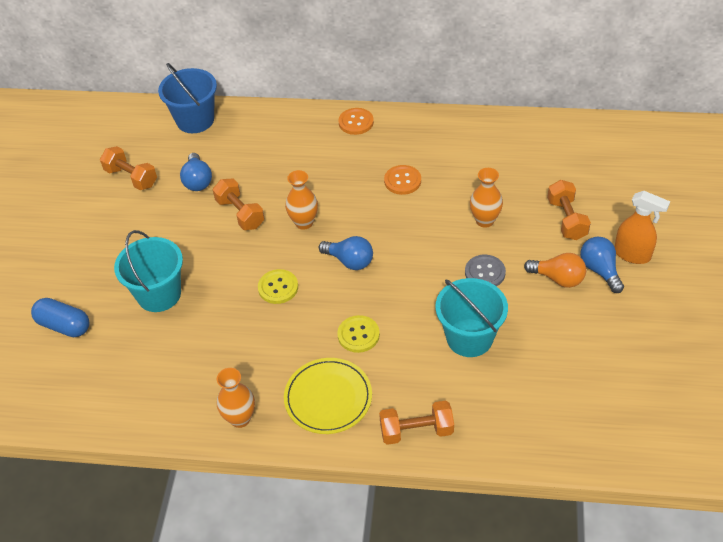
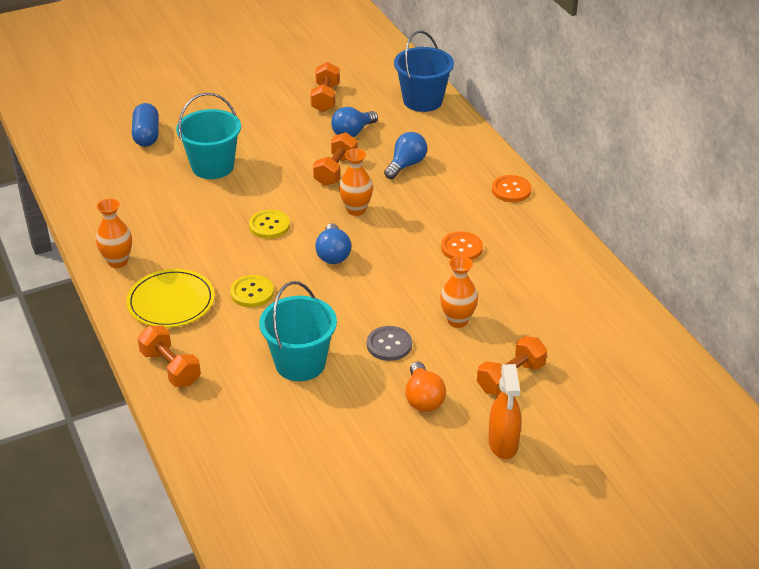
camera: 55 degrees right, 10 degrees down
blue light bulb [580,237,624,293] -> blue light bulb moved to [384,132,427,179]

